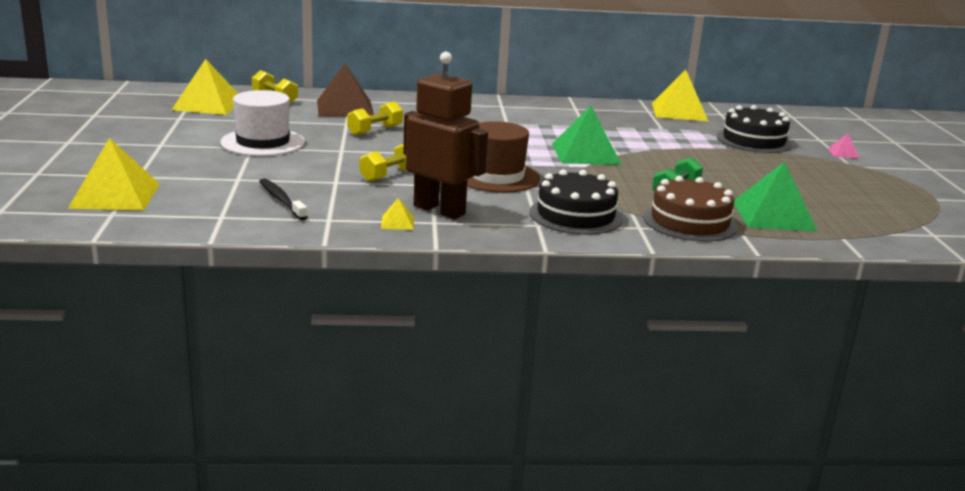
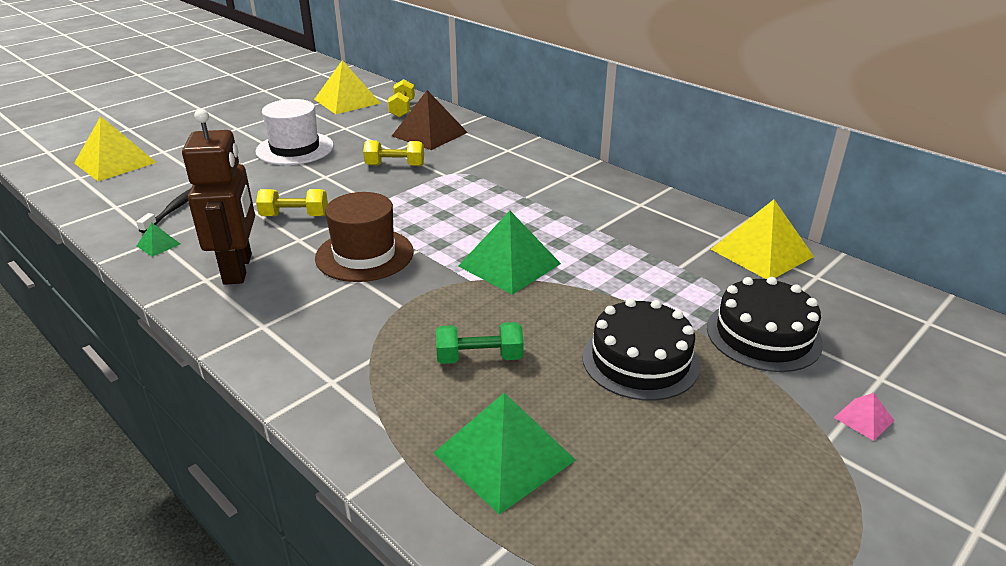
camera: 50 degrees right, 10 degrees up
yellow pyramid [381,198,414,230] -> none
black cake [529,169,623,235] -> black cake moved to [582,298,700,401]
brown cake [643,176,738,242] -> none
none -> green pyramid [137,223,180,257]

